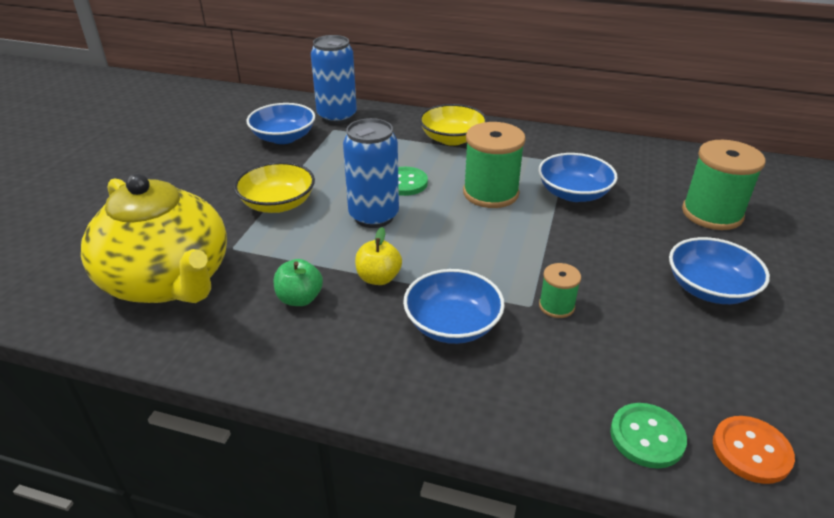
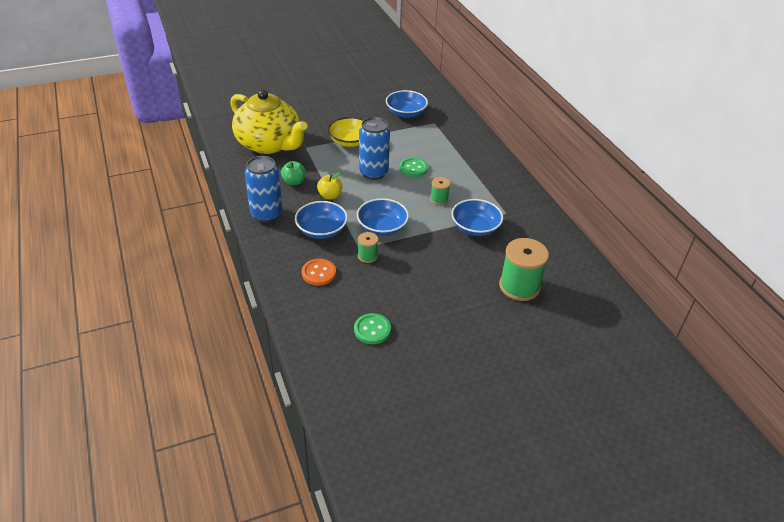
camera: 50 degrees right, 5 degrees up
yellow teapot [81,173,227,303] -> yellow teapot turned 60 degrees counterclockwise [230,89,308,154]
blue can [311,35,357,124] -> blue can moved to [245,156,282,223]
yellow bowl [419,104,487,146] -> none
green spool [463,122,526,208] -> green spool [430,177,450,205], size x0.51
green button [610,403,687,468] -> green button moved to [354,313,391,344]
blue bowl [669,237,770,304] -> blue bowl moved to [357,198,409,236]
orange button [713,416,795,484] -> orange button moved to [302,259,336,285]

